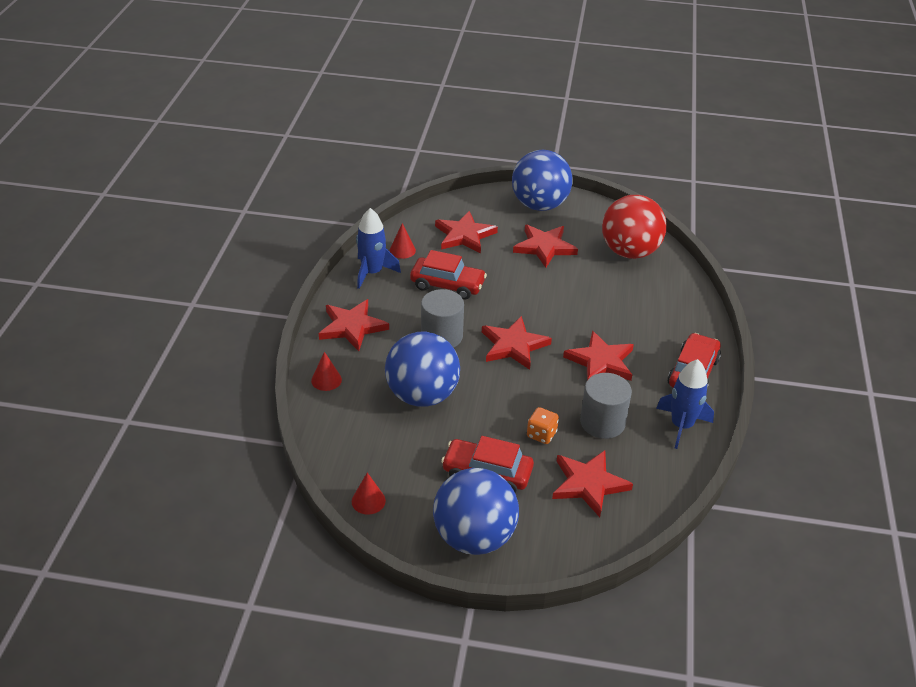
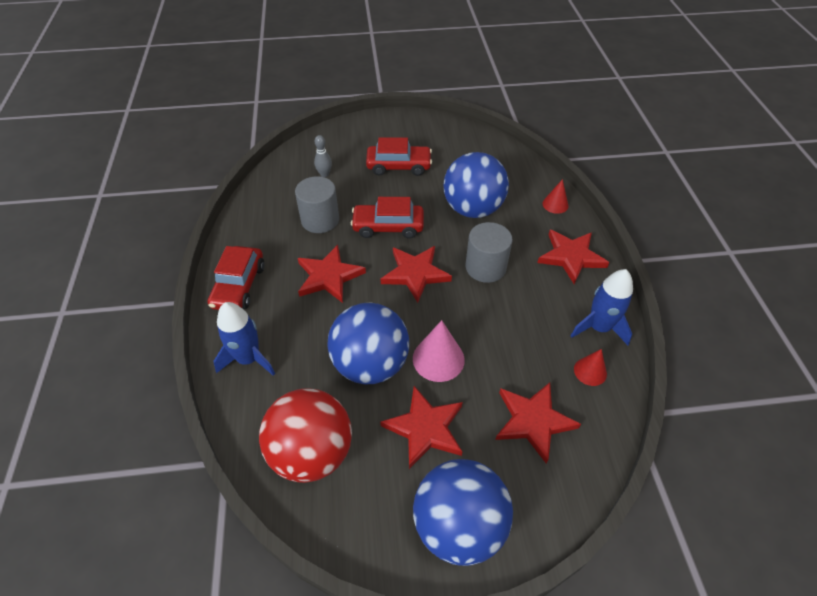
camera: 165 degrees right, 10 degrees up
red cone [352,473,386,515] -> none
red car [410,250,487,299] -> red car moved to [351,197,424,239]
blue ball [433,468,519,555] -> blue ball moved to [327,303,409,384]
orange dice [527,407,559,444] -> none
red star [552,450,633,517] -> grey bowling pin [314,135,332,177]
blue rocket [656,359,714,449] -> blue rocket moved to [213,302,275,376]
none -> pink cone [413,320,465,382]

